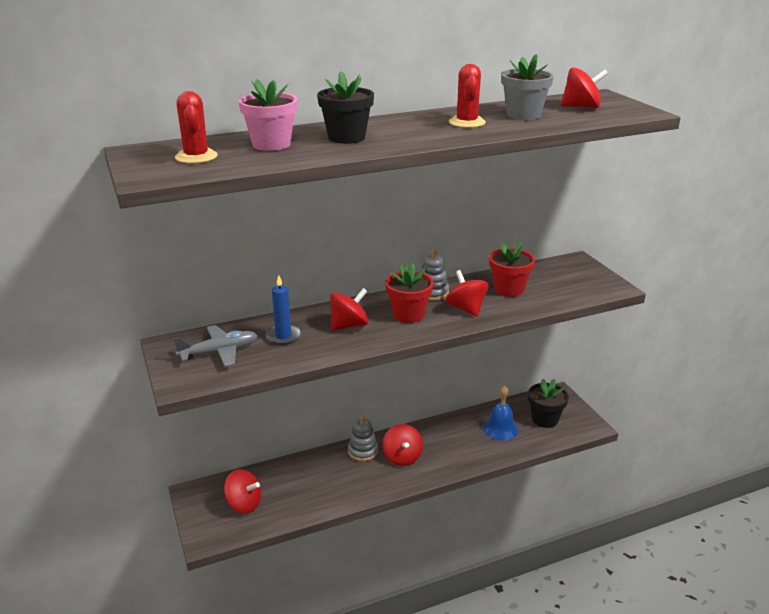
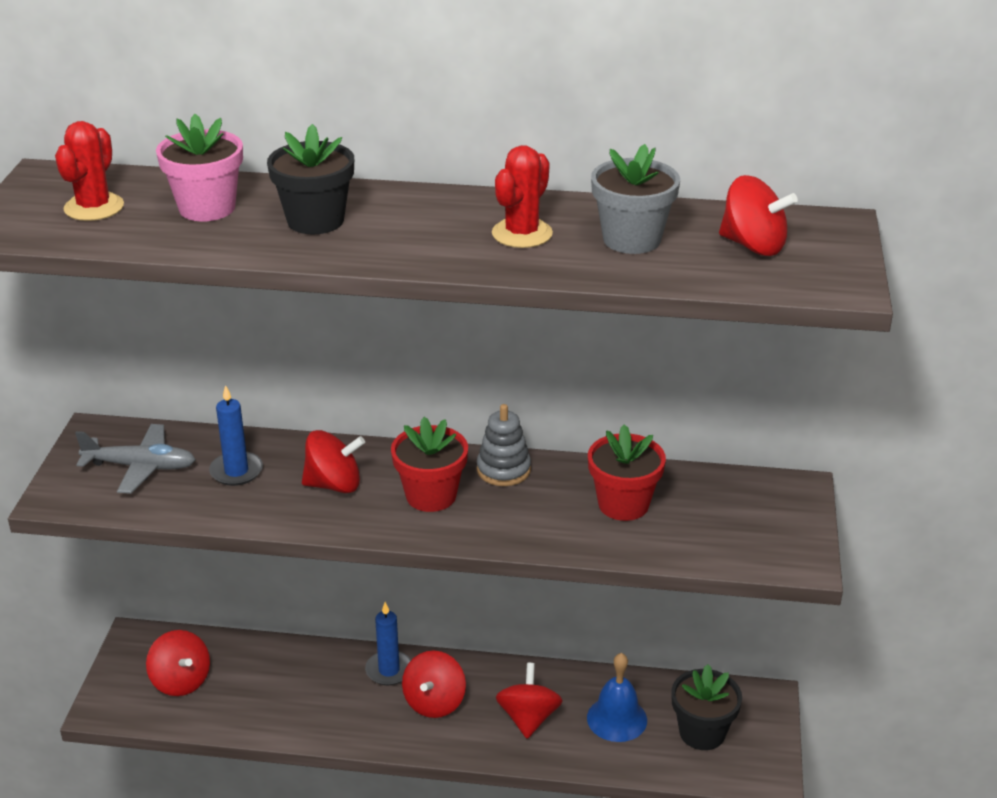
camera: 30 degrees right, 5 degrees up
grey stacking toy [348,415,378,461] -> blue candle [365,602,411,685]
red spinning top [446,270,489,317] -> red spinning top moved to [496,663,563,739]

